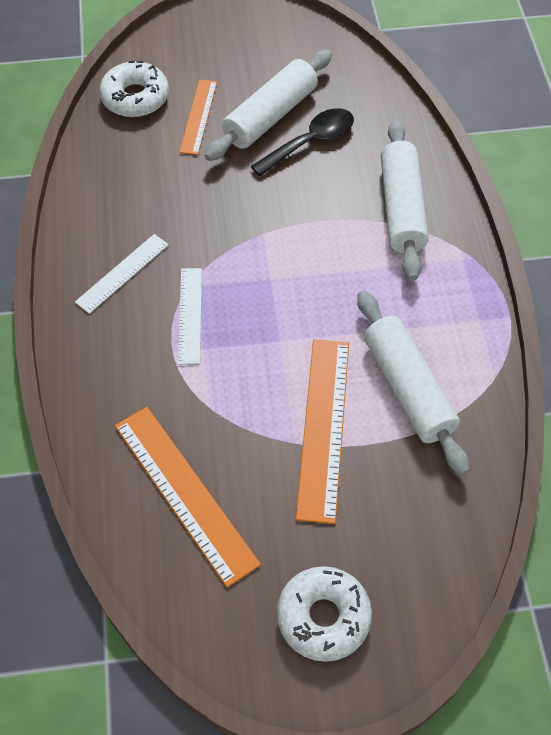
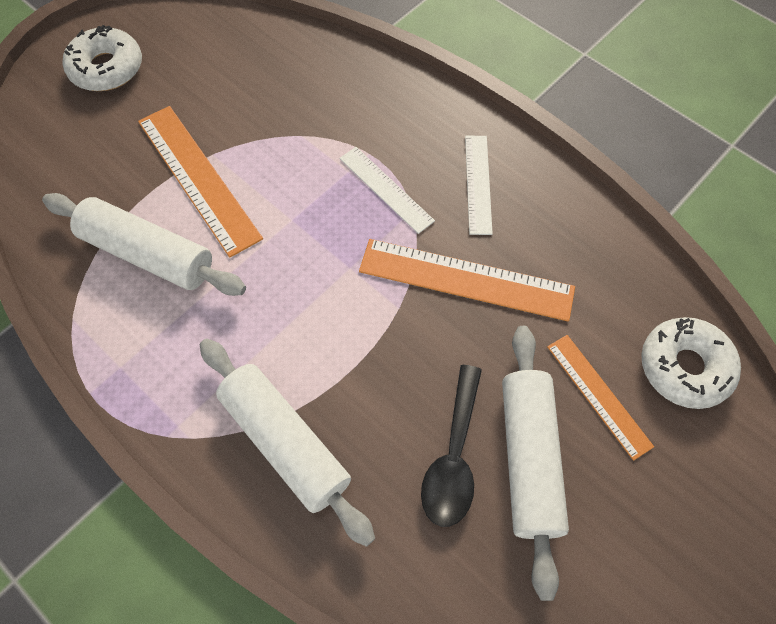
camera: 140 degrees right, 5 degrees up
orange ruler [115,407,261,587] -> orange ruler moved to [359,239,575,321]

